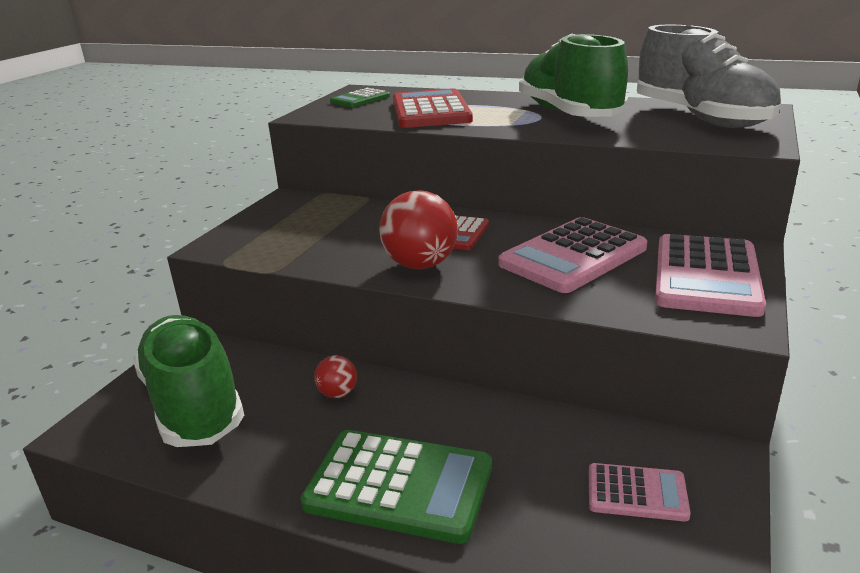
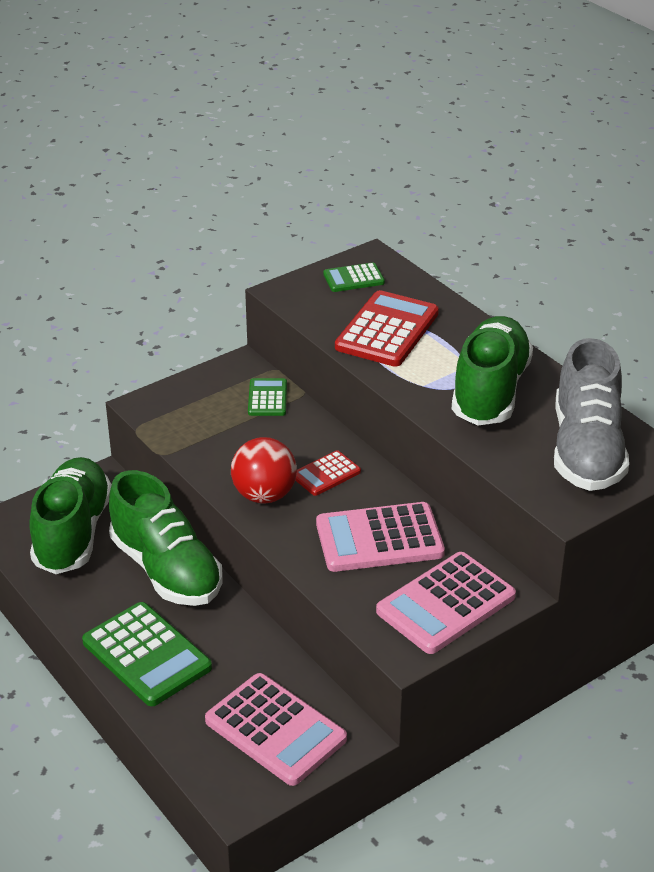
camera: 30 degrees right, 10 degrees up
red ball [314,355,357,398] -> green shoe [109,470,222,606]
pink calculator [589,463,691,522] -> pink calculator [205,673,347,786], size x1.85
none -> green calculator [248,378,287,416]

